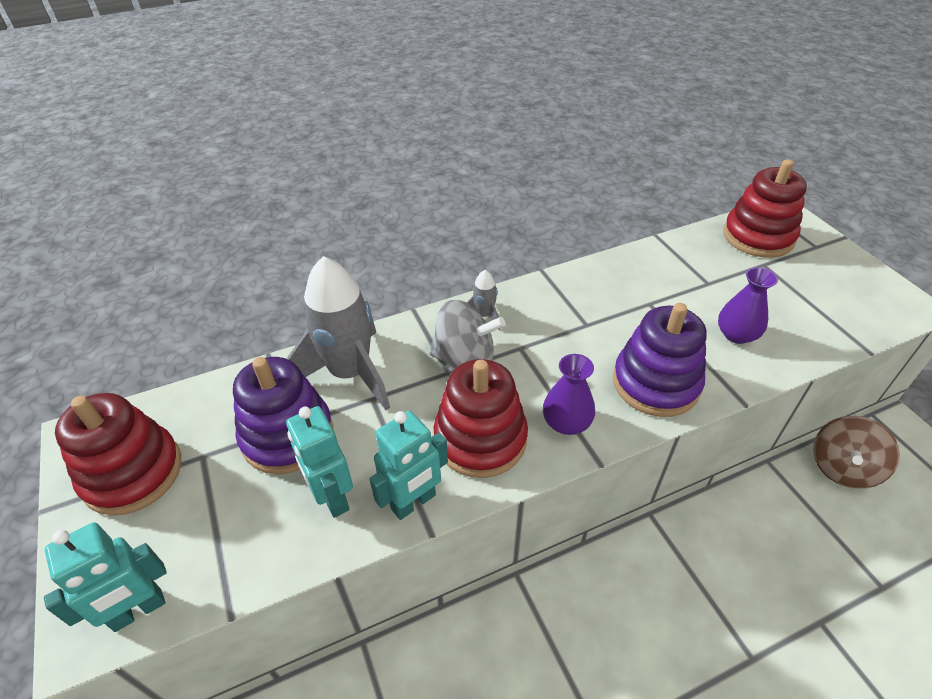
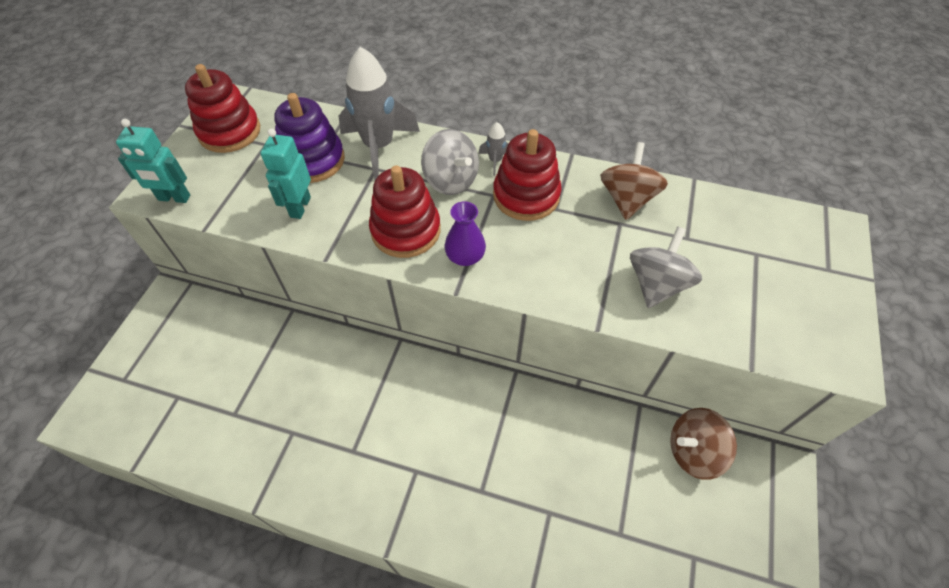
camera: 40 degrees right, 10 degrees up
turquoise robot [369,411,448,520] -> none
purple stacking toy [613,303,707,417] -> none
purple vase [718,267,778,344] -> grey spinning top [630,226,702,308]
red stacking toy [723,159,807,258] -> red stacking toy moved to [493,129,562,221]
none -> brown spinning top [600,142,668,220]

